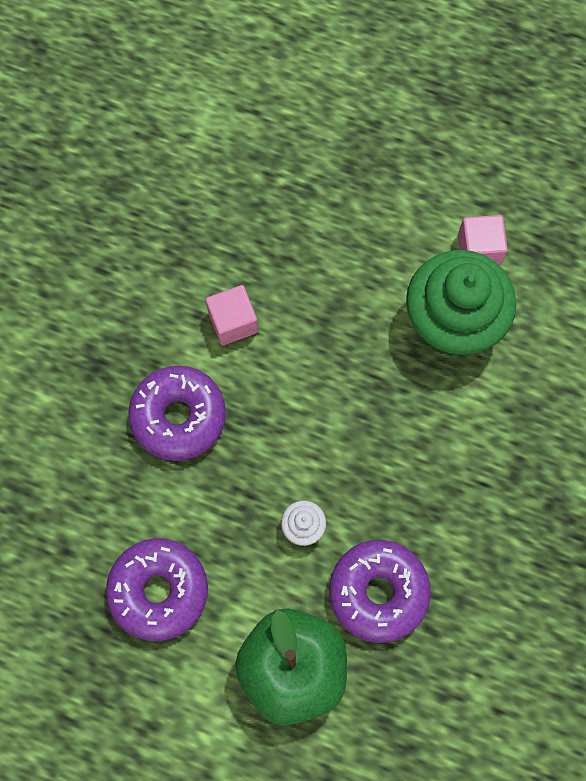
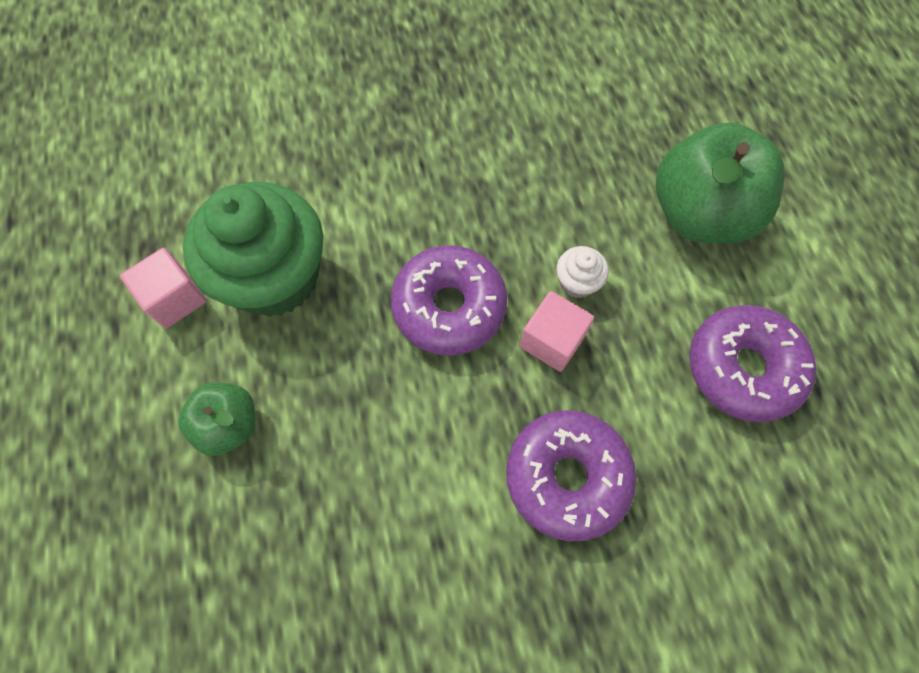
camera: 125 degrees left, 5 degrees down
pink cube [206,285,258,346] -> pink cube moved to [520,291,594,372]
purple donut [329,540,431,643] -> purple donut moved to [391,245,507,355]
none -> green apple [178,382,256,456]

